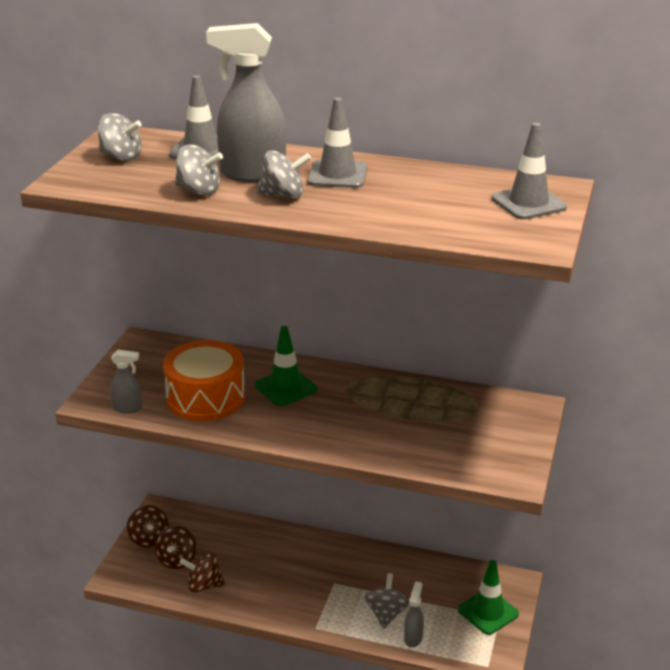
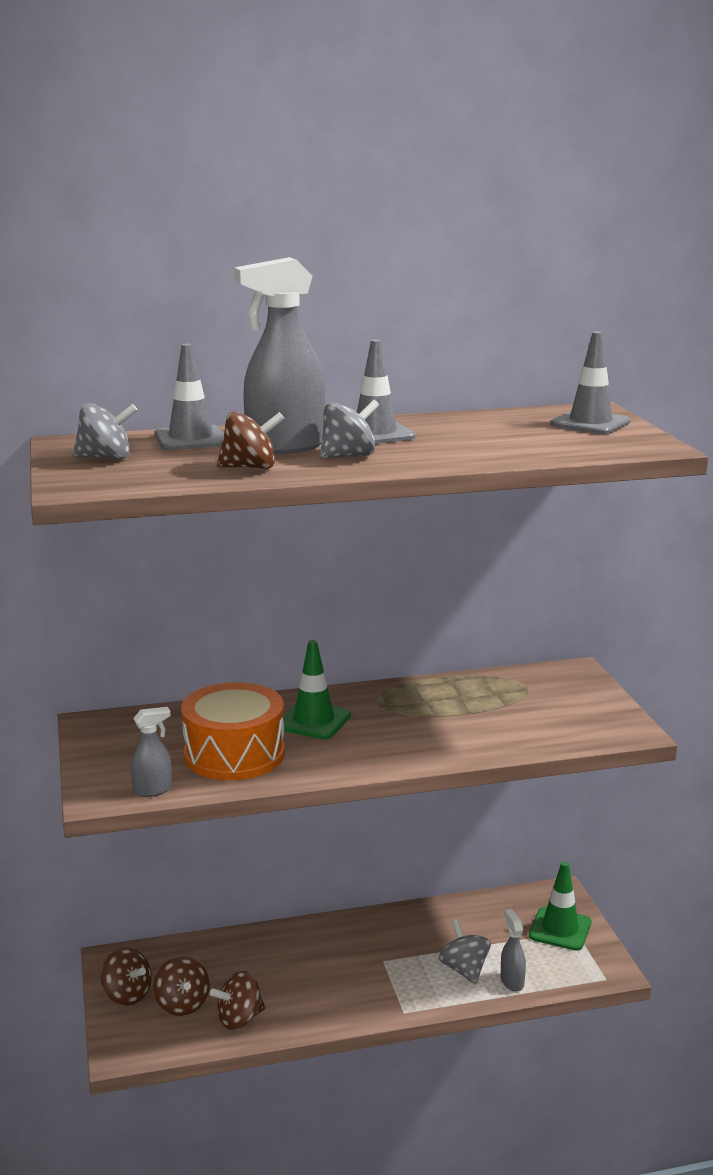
camera: 30 degrees left, 10 degrees down
grey spinning top [175,144,223,195] -> brown spinning top [217,411,285,469]

